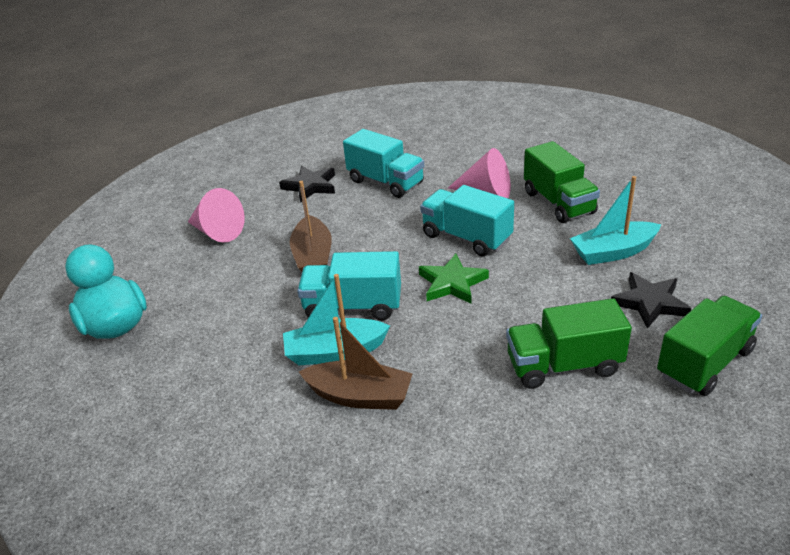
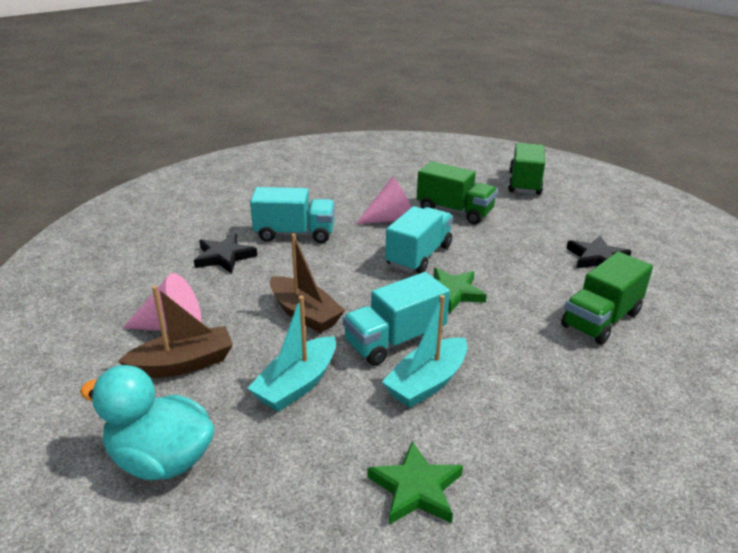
camera: 40 degrees left, 5 degrees down
brown boat [299,317,413,410] -> brown boat moved to [118,286,233,378]
turquoise truck [420,185,514,256] -> turquoise truck turned 120 degrees clockwise [385,206,453,274]
turquoise boat [570,176,661,265] -> turquoise boat moved to [247,296,336,412]
green truck [657,296,762,396] -> green truck moved to [508,143,545,195]
none -> green star [367,441,463,525]

